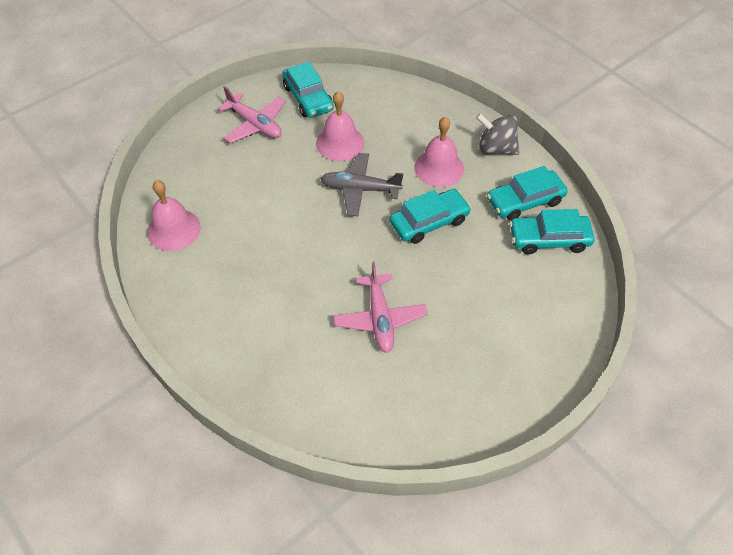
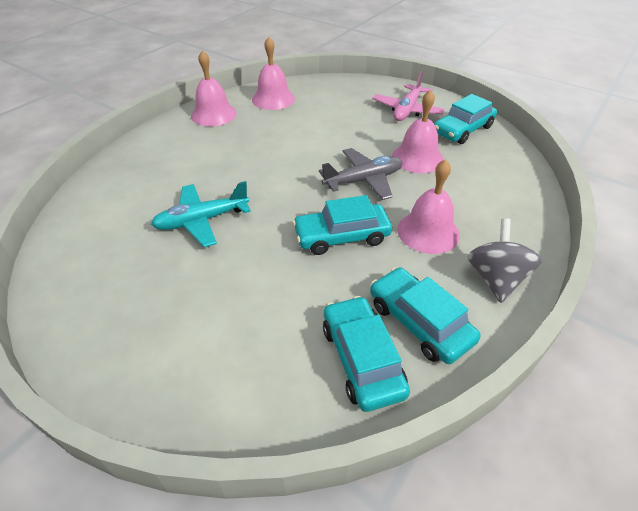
camera: 75 degrees right, 10 degrees down
grey plane [321,153,403,216] -> grey plane turned 75 degrees clockwise [319,148,403,200]
pink plane [333,262,428,353] -> turquoise plane [151,181,251,247]
turquoise car [390,189,471,244] -> turquoise car turned 120 degrees clockwise [292,195,392,255]
none -> pink bell [191,50,237,126]

